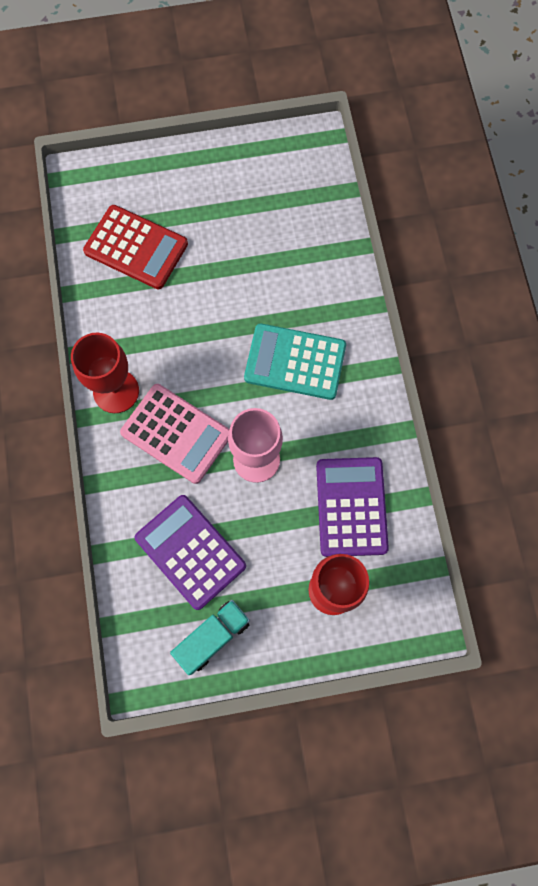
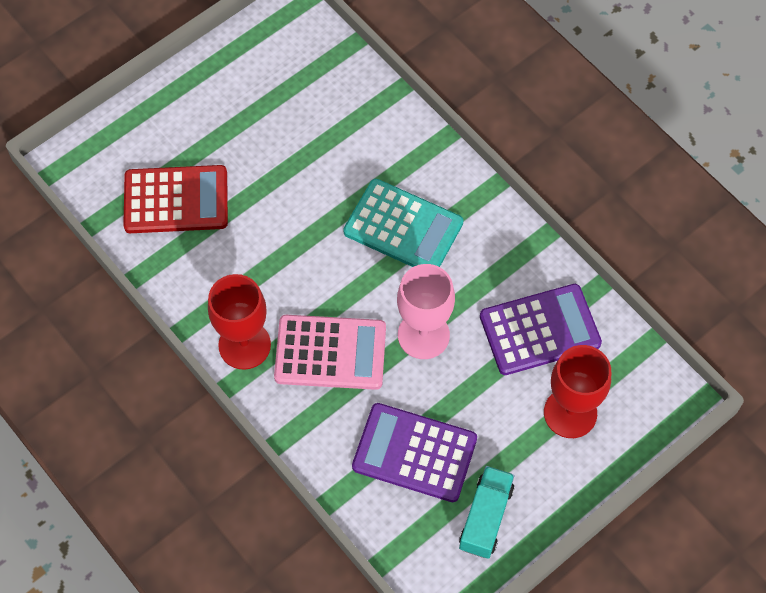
camera: 30 degrees left, 10 degrees down
turquoise calculator [244,323,346,400] -> turquoise calculator turned 135 degrees counterclockwise [343,179,463,267]
purple calculator [316,457,389,557] -> purple calculator turned 105 degrees clockwise [480,284,602,375]

